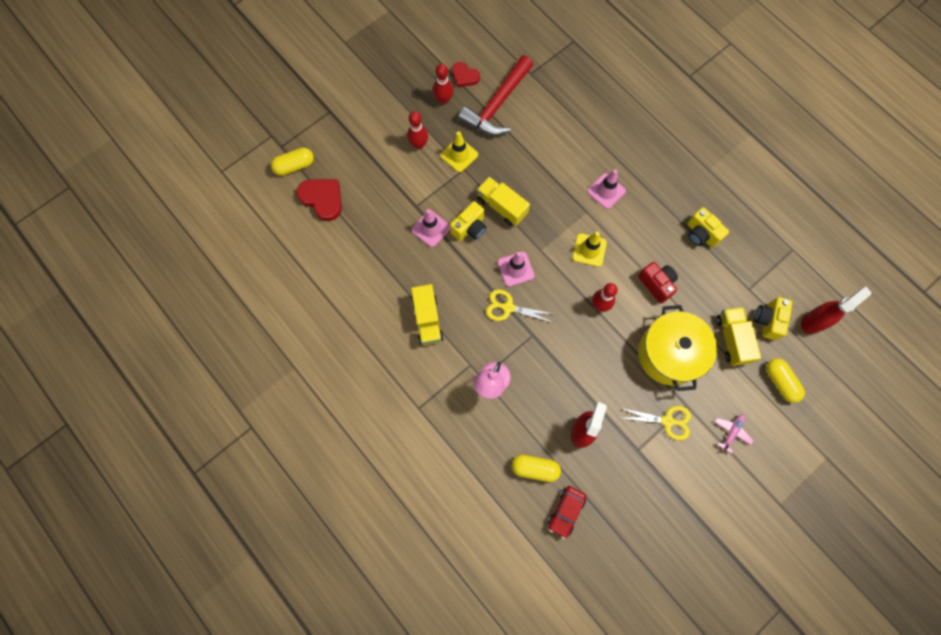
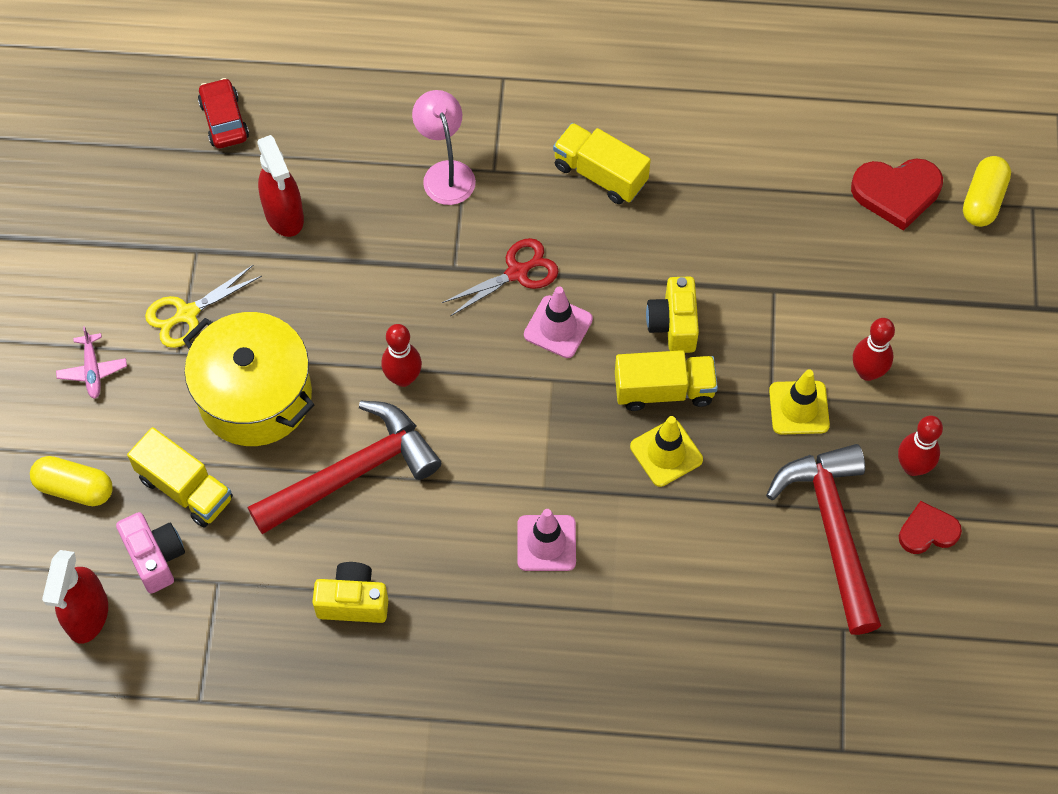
camera: 135 degrees right, 10 degrees down
pink traffic cone [412,209,450,247] -> none
yellow scissors [486,289,554,323] -> red scissors [442,238,559,316]
yellow capsule [512,455,561,482] -> none
yellow traffic cone [572,232,607,267] -> yellow traffic cone moved to [630,416,703,487]
red camera [638,262,678,303] -> red hammer [248,401,441,534]
yellow camera [754,297,793,340] -> pink camera [116,512,185,594]

